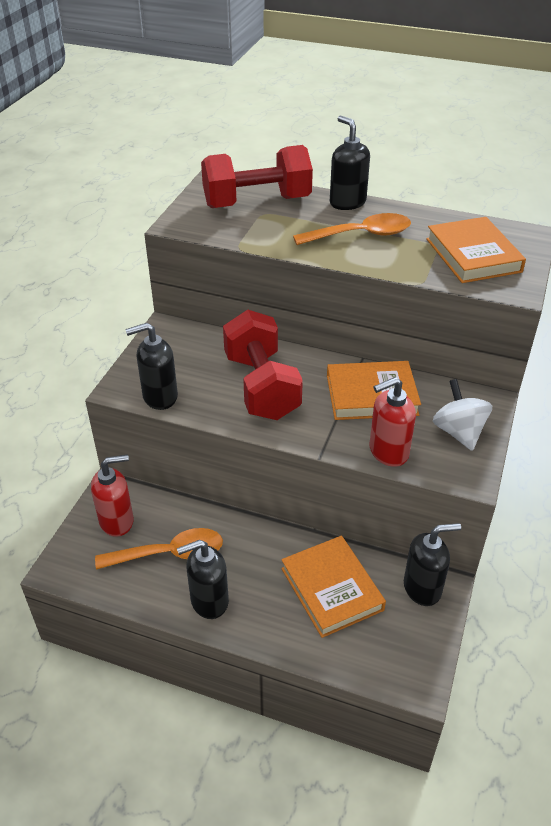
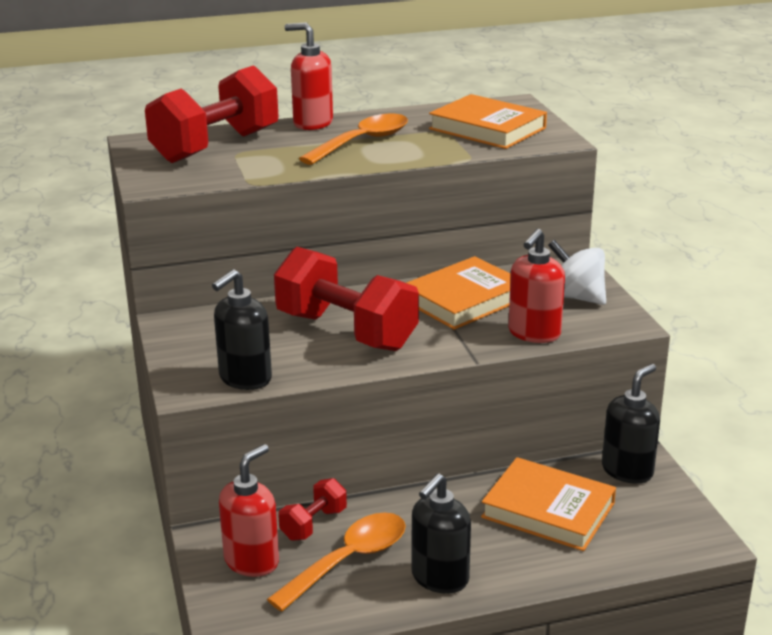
camera: 35 degrees left, 15 degrees down
black soap dispenser [330,116,370,210] -> red soap dispenser [285,22,333,130]
none -> red dumbbell [278,478,347,541]

